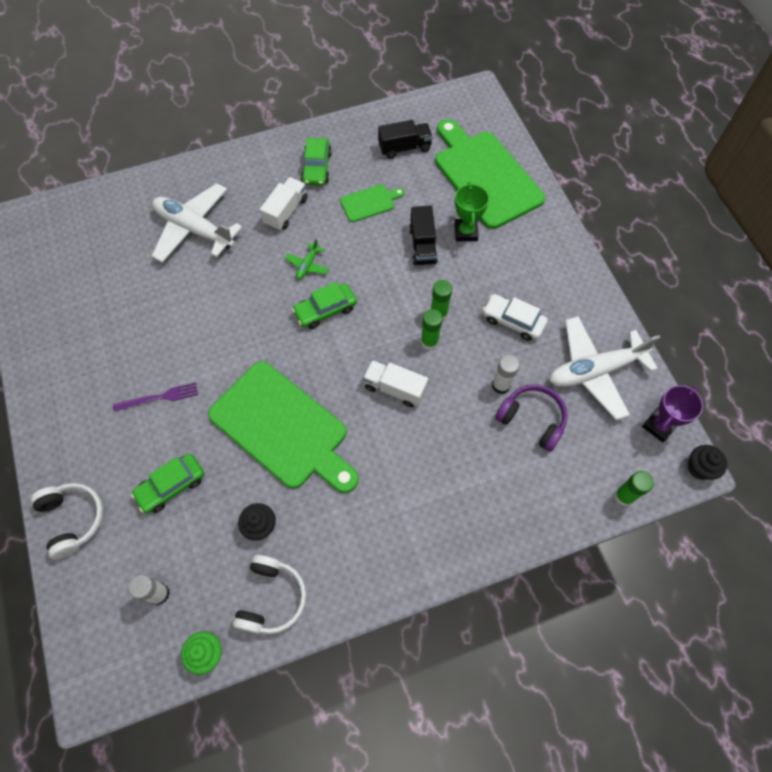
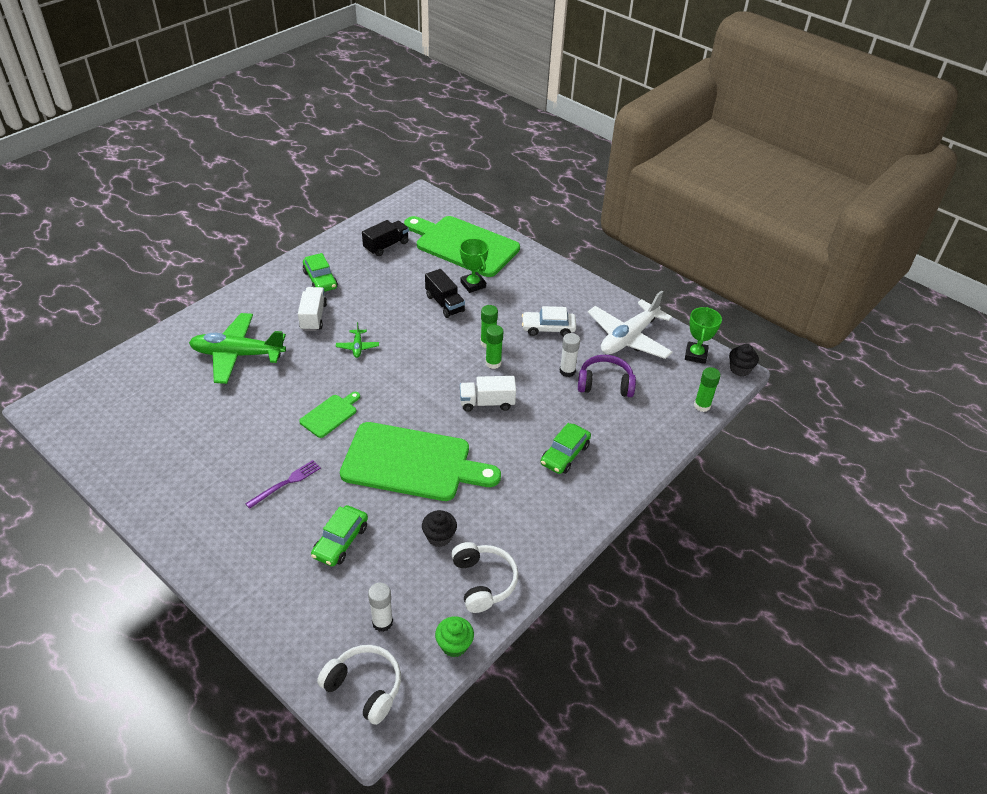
camera: 30 degrees left, 20 degrees down
white headphones [31,483,104,559] -> white headphones moved to [317,645,401,725]
white plane [152,183,242,263] -> green plane [189,313,286,384]
green car [292,282,357,329] -> green car moved to [541,423,591,474]
green cutting board [340,185,405,222] -> green cutting board moved to [299,392,360,438]
purple trophy [642,385,703,442] -> green trophy [685,307,722,364]

